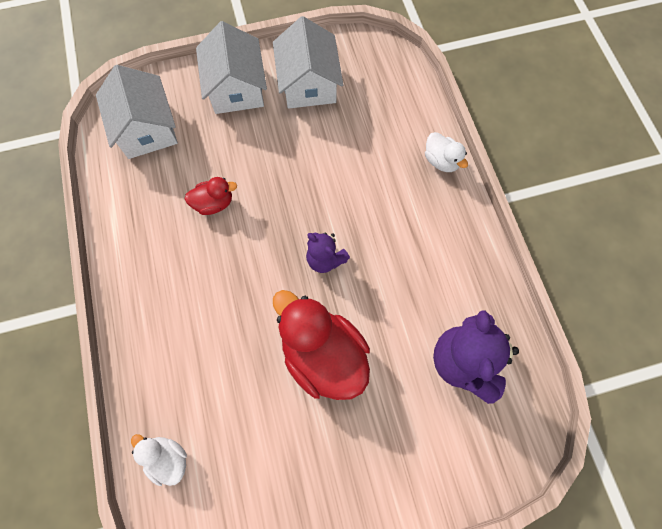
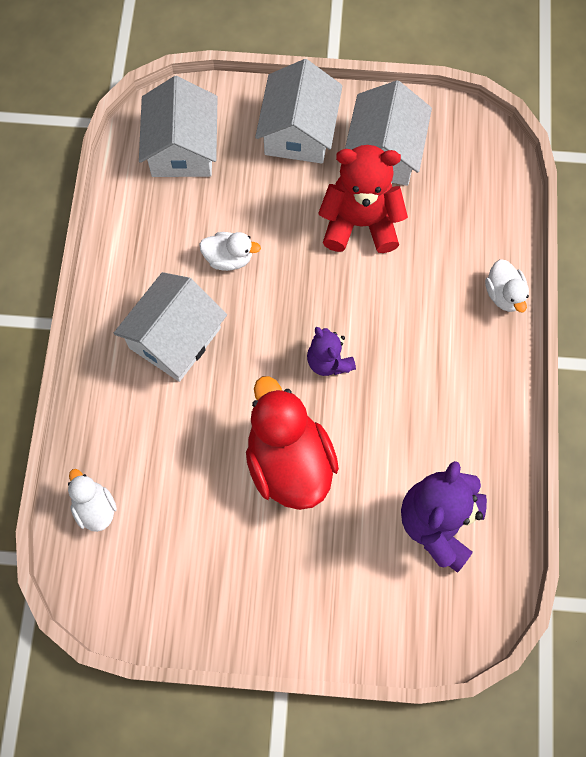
camera: 20 degrees right, 0 degrees up
red duck [184,177,237,215] -> white duck [199,232,261,271]
none -> white house [113,272,227,382]
none -> red teddy bear [318,145,408,253]

